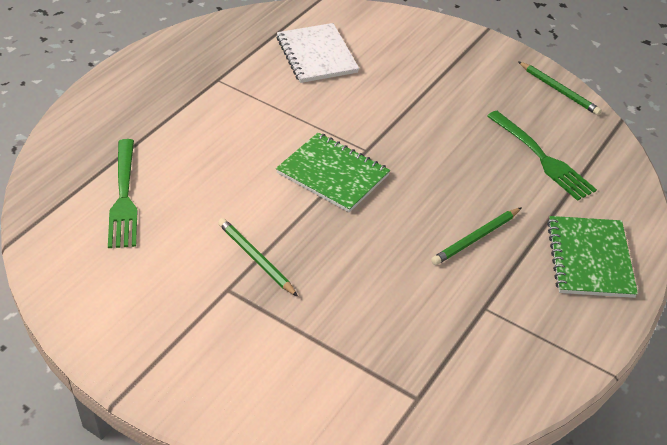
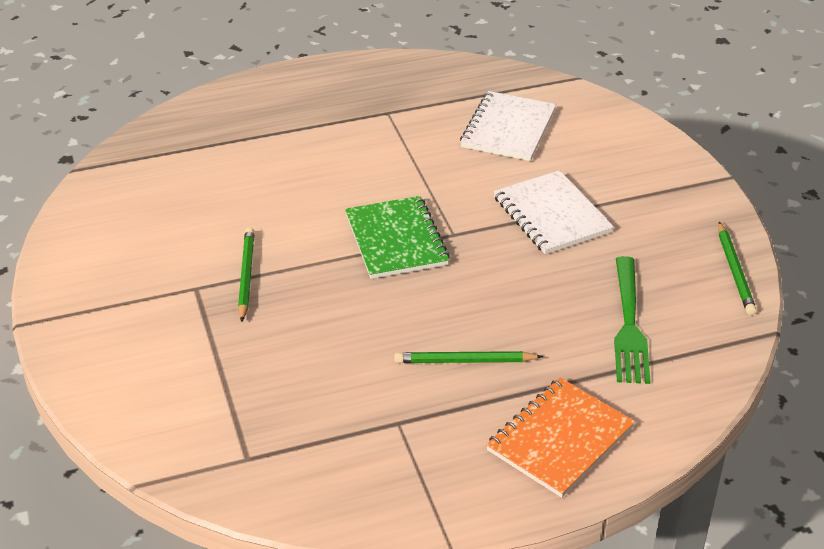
camera: 40 degrees right, 5 degrees down
green fork [108,139,138,248] -> none
green notebook [547,216,638,298] -> orange notebook [486,377,635,498]
none -> white notebook [494,170,614,254]

